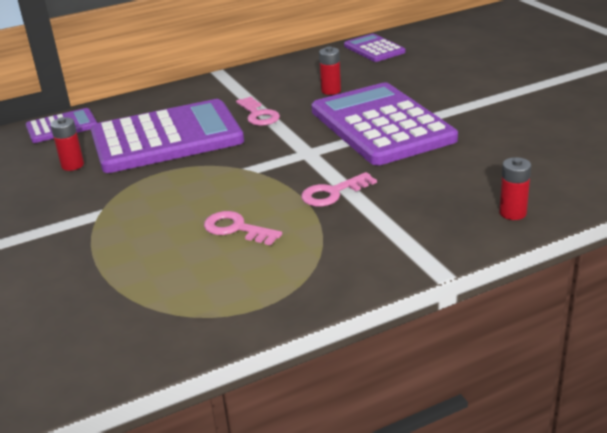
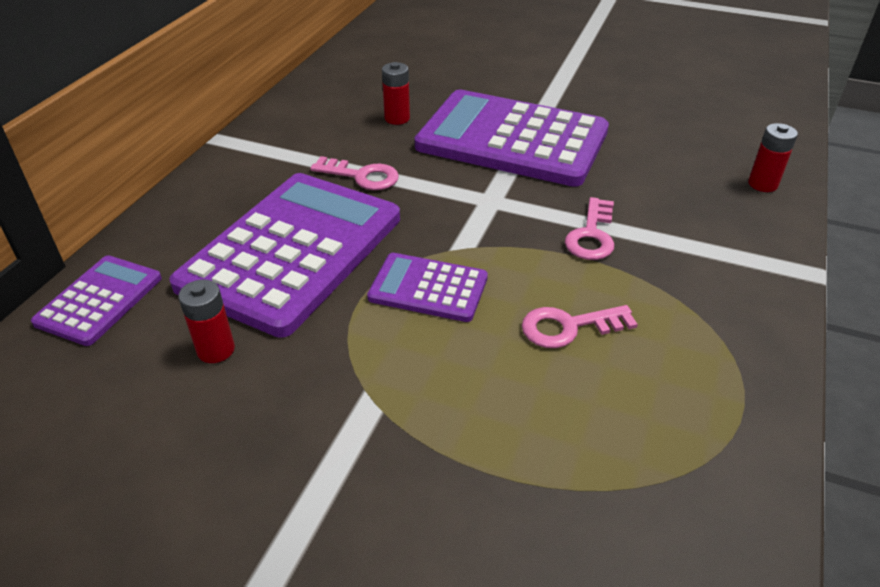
camera: 45 degrees left, 10 degrees up
purple calculator [344,34,405,62] -> purple calculator moved to [367,253,488,322]

